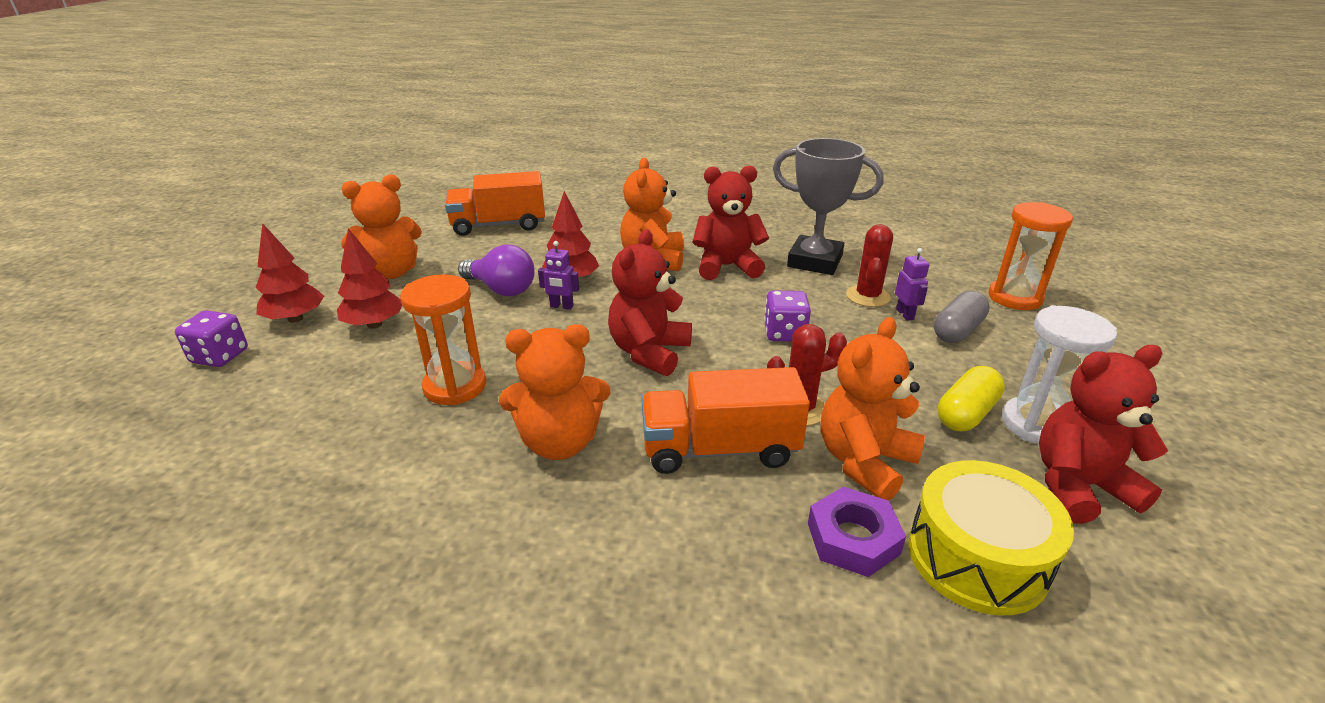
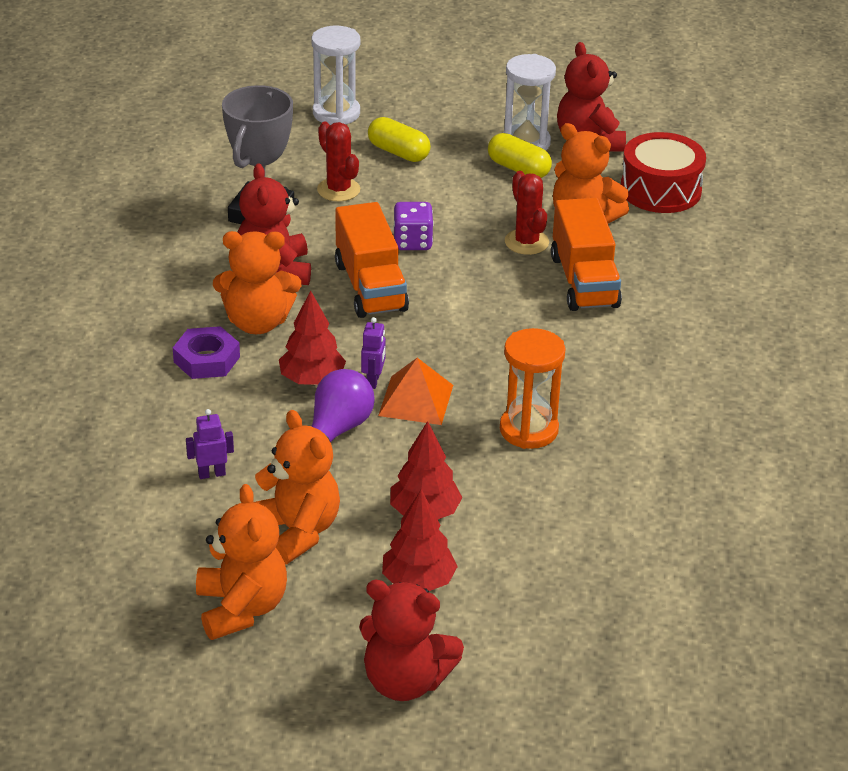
camera: 95 degrees left, 5 degrees up
purple dice [175,310,248,367] -> none
orange truck [445,171,545,236] -> orange truck moved to [335,202,409,318]
orange teddy bear [499,324,611,460] -> orange teddy bear moved to [196,484,287,640]
red teddy bear [608,229,692,376] -> red teddy bear moved to [359,580,464,701]
purple nut [808,487,906,577] -> purple nut moved to [173,326,240,379]
red cactus [846,224,893,307] -> red cactus turned 45 degrees clockwise [317,122,360,202]
purple robot [895,248,929,321] -> purple robot moved to [186,409,234,479]
yellow drum [908,460,1074,616] -> red drum [621,132,706,213]
grey capsule [934,290,990,343] -> yellow capsule [368,117,431,162]
orange hourglass [988,202,1073,310] -> white hourglass [311,26,360,125]
none -> orange pyramid [378,358,453,425]

